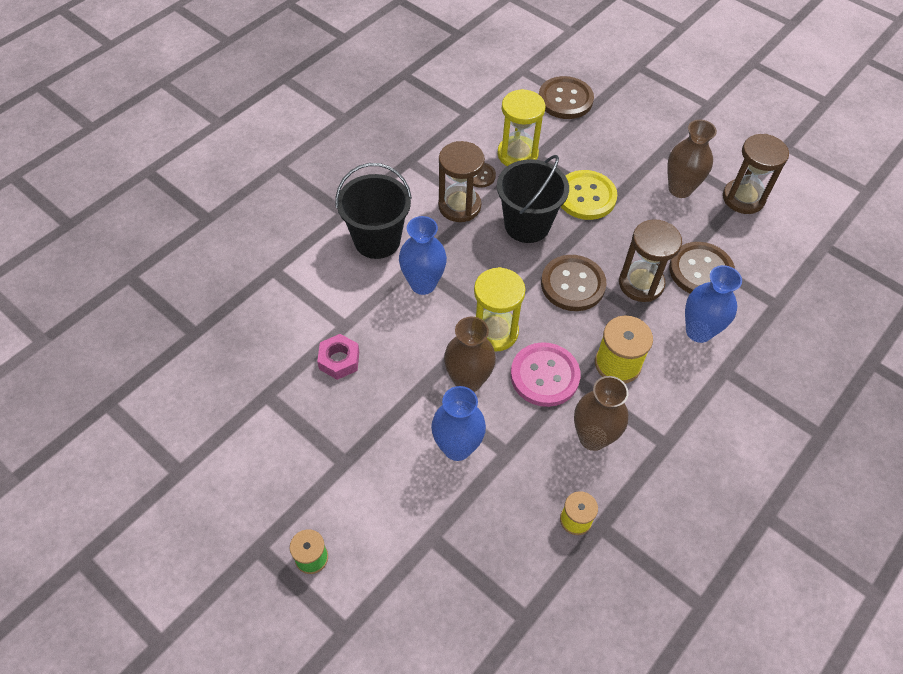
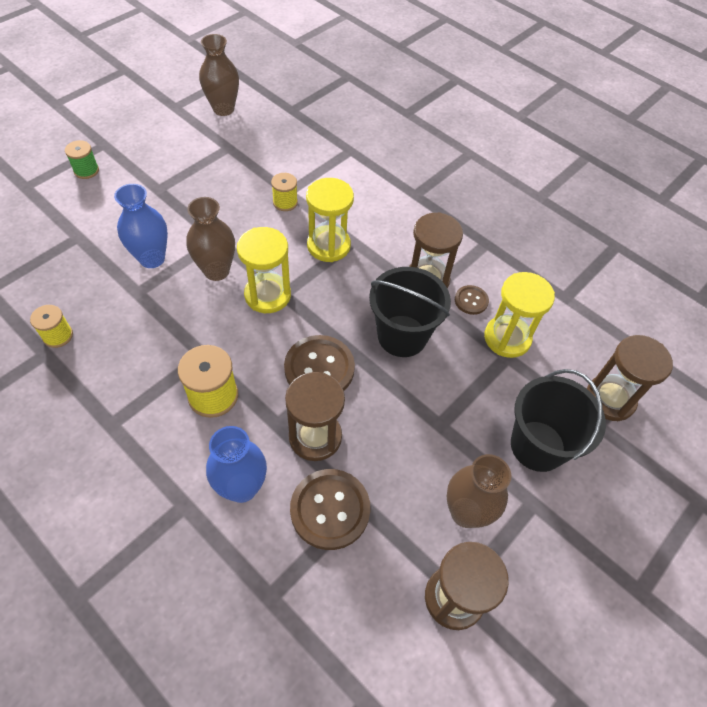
camera: 90 degrees right, 0 degrees up
pink nut [317,334,359,380] -> none
black bucket [335,163,412,259] -> black bucket moved to [511,369,606,472]
blue vase [399,216,447,295] -> yellow hourglass [306,178,354,262]
pink button [511,342,580,407] -> none
brown button [539,76,594,119] -> brown hourglass [587,335,673,421]
yellow button [561,170,617,220] -> none
brown vase [574,376,629,451] -> brown vase moved to [199,34,239,116]
none -> yellow spool [271,173,298,211]

